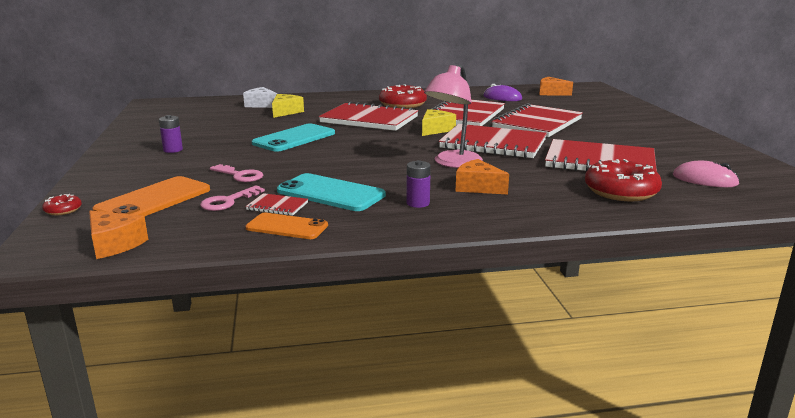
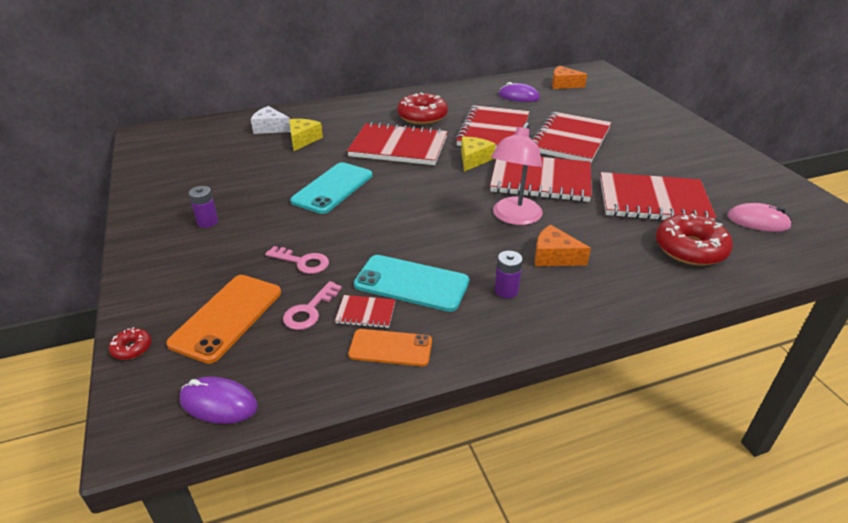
camera: 10 degrees left, 15 degrees up
orange cheese [89,211,148,259] -> purple mouse [180,377,258,424]

